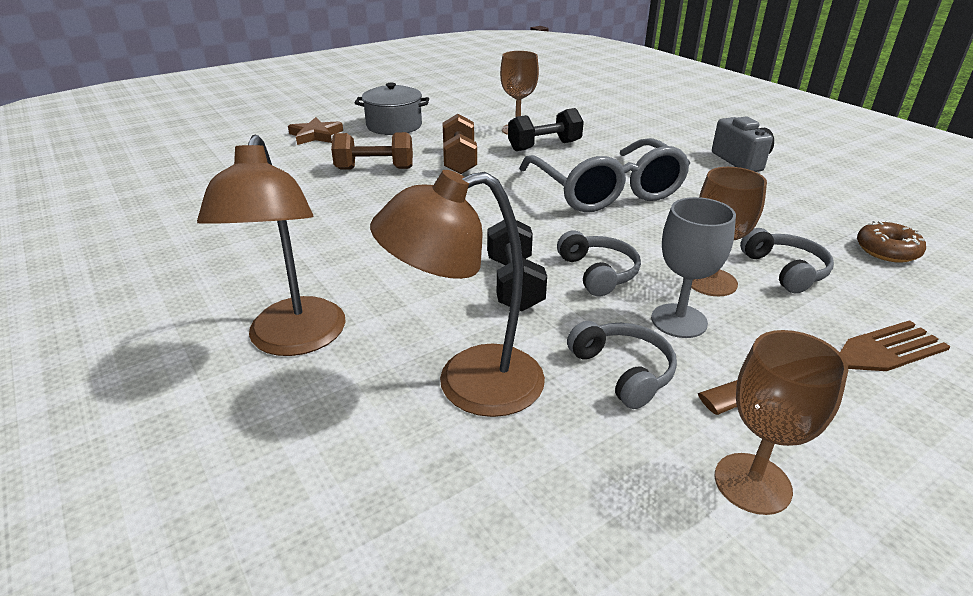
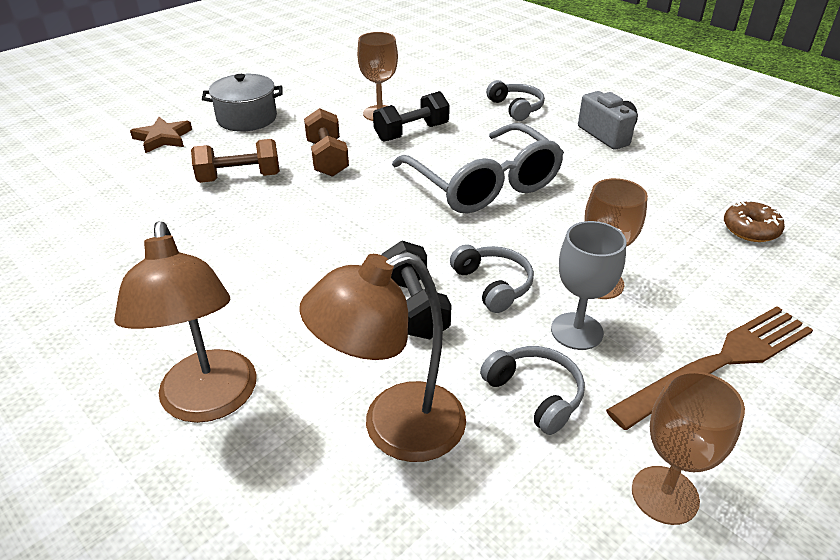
camera: 10 degrees left, 5 degrees up
grey headphones [740,228,834,294] -> grey headphones moved to [486,80,545,121]

